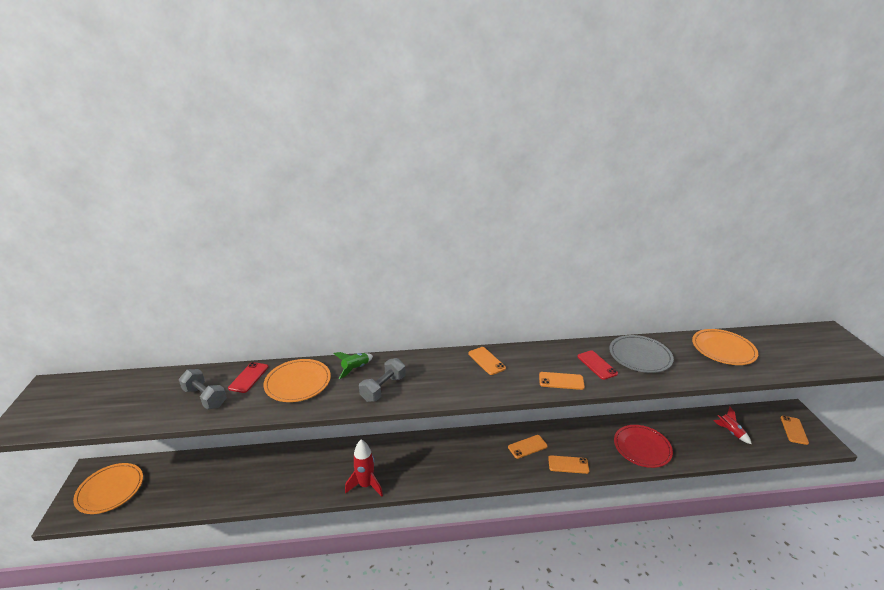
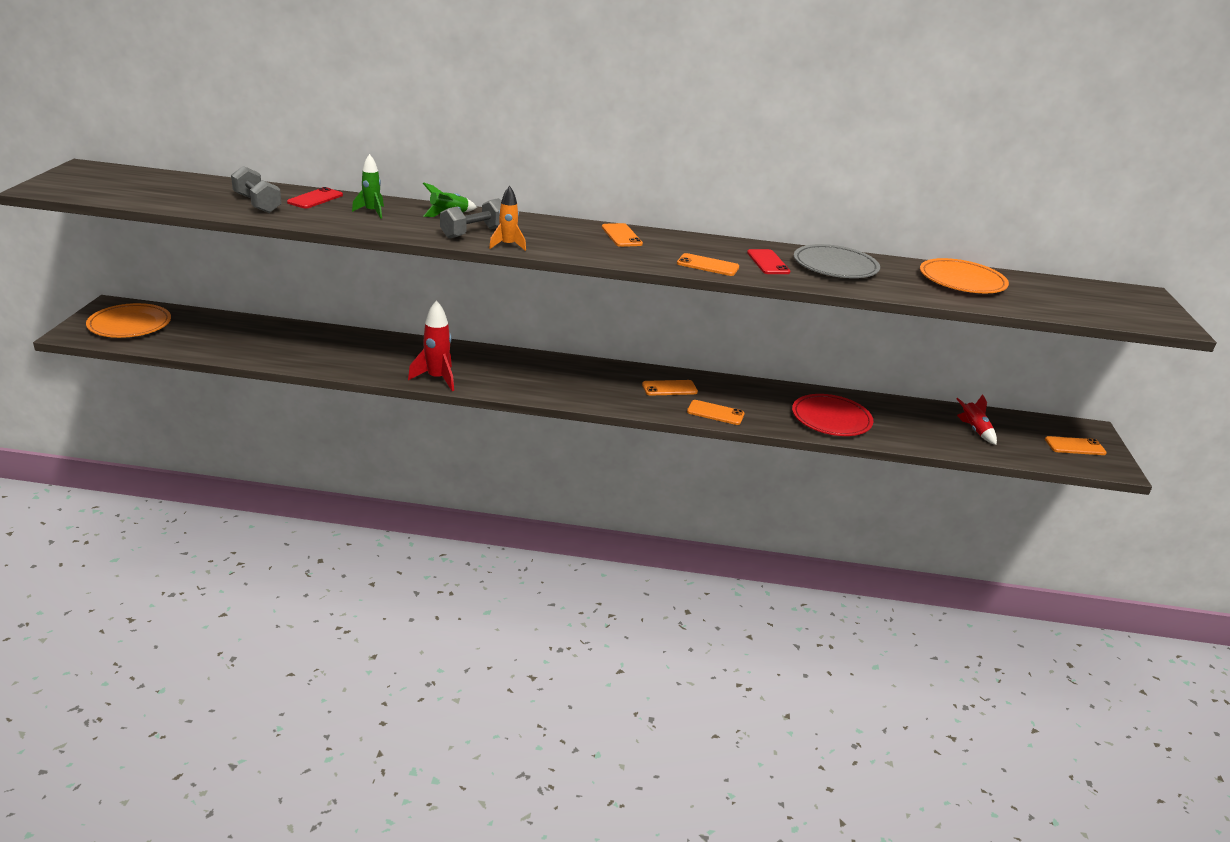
camera: 10 degrees right, 0 degrees up
orange plate [263,359,331,402] -> green rocket [352,154,384,218]
orange phone [781,416,809,445] -> orange phone turned 60 degrees clockwise [1045,436,1107,455]
none -> orange rocket [489,186,526,251]

